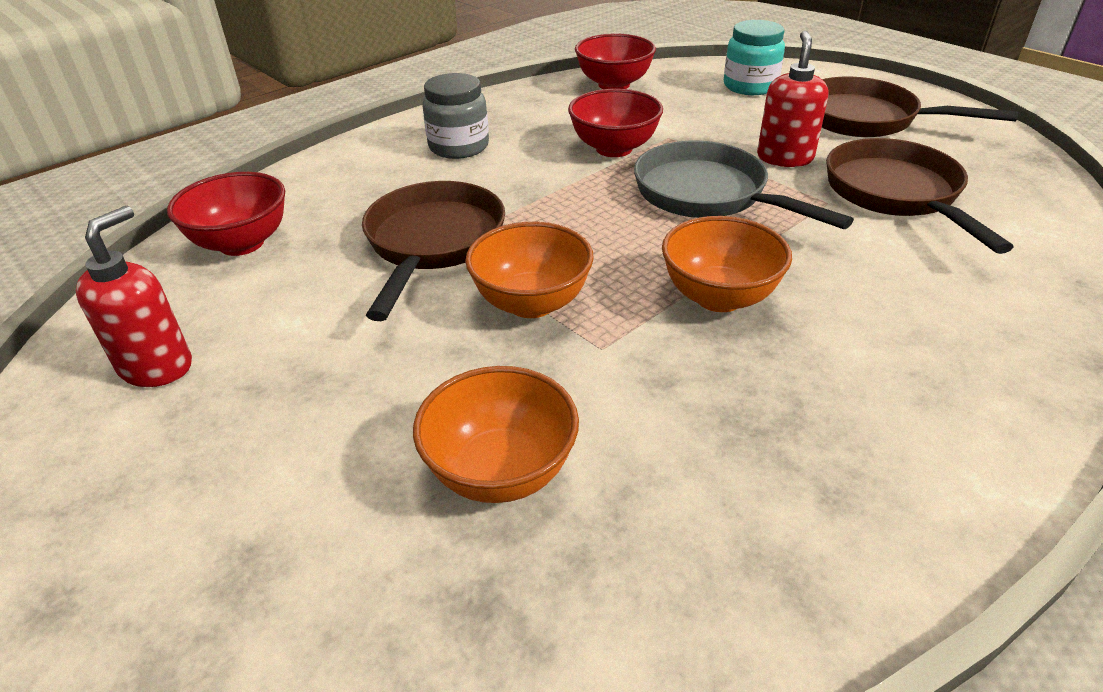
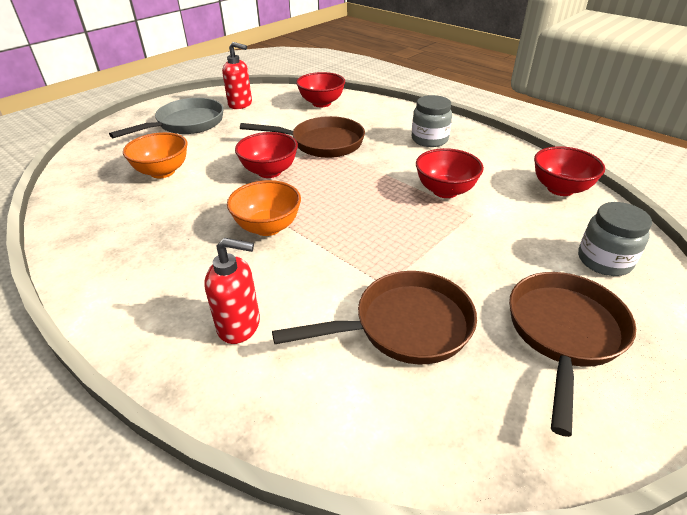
camera: 85 degrees right, 0 degrees up
orange bowl [465,222,594,318] -> red bowl [235,132,298,178]
grey pan [634,141,854,229] -> grey pan moved to [109,98,224,138]
turquoise jar [724,20,785,95] -> grey jar [578,202,652,276]
red soap dispenser [757,31,828,167] -> red soap dispenser moved to [204,238,260,344]

